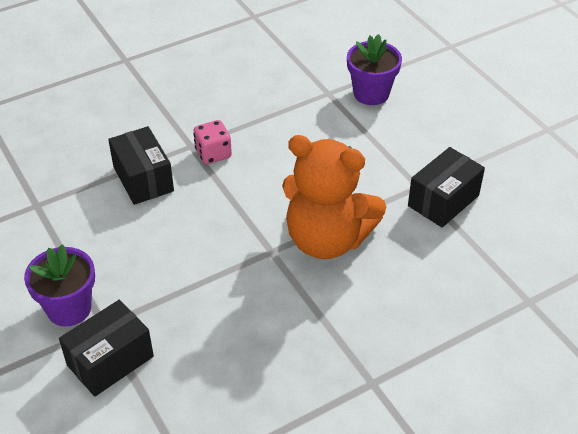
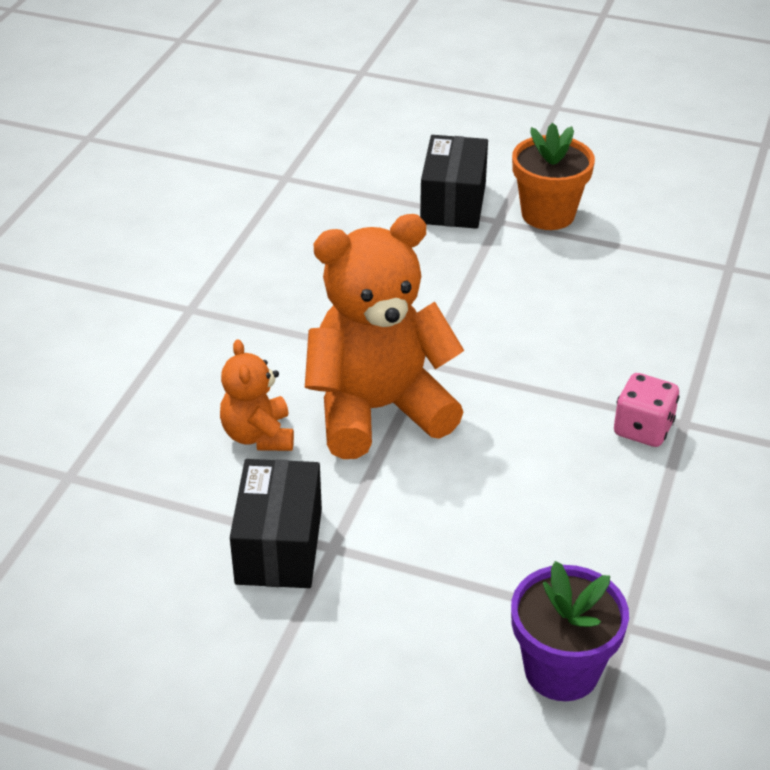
camera: 140 degrees right, 5 degrees down
purple flower pot [24,244,95,326] -> orange flower pot [512,122,595,230]
black box [108,126,174,205] -> none
none -> orange teddy bear [220,339,294,451]

